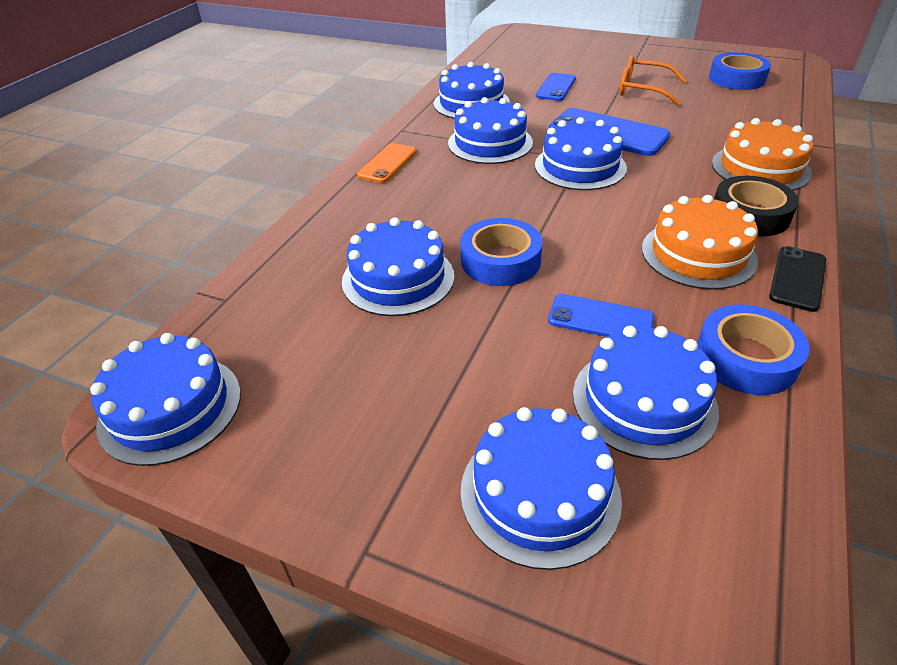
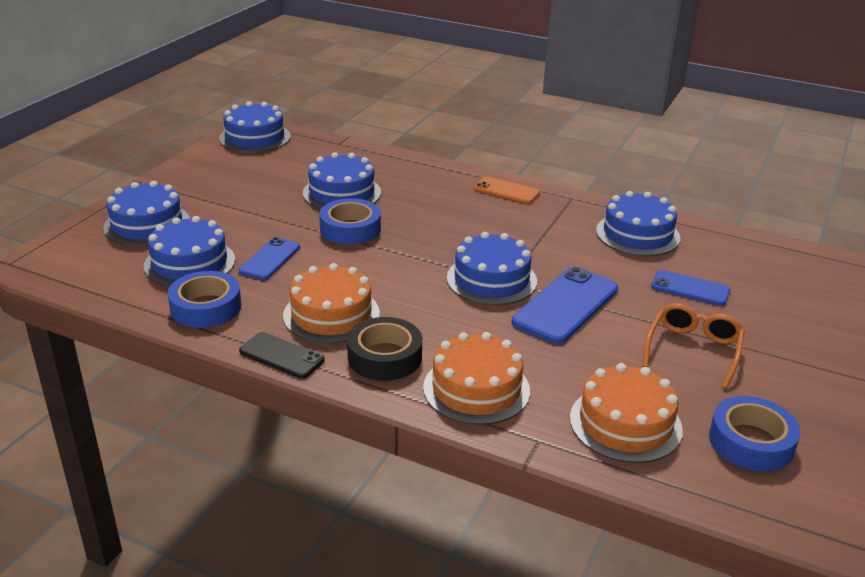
camera: 90 degrees right, 10 degrees down
blue cake [448,97,533,164] -> none
none -> orange cake [570,363,683,463]

